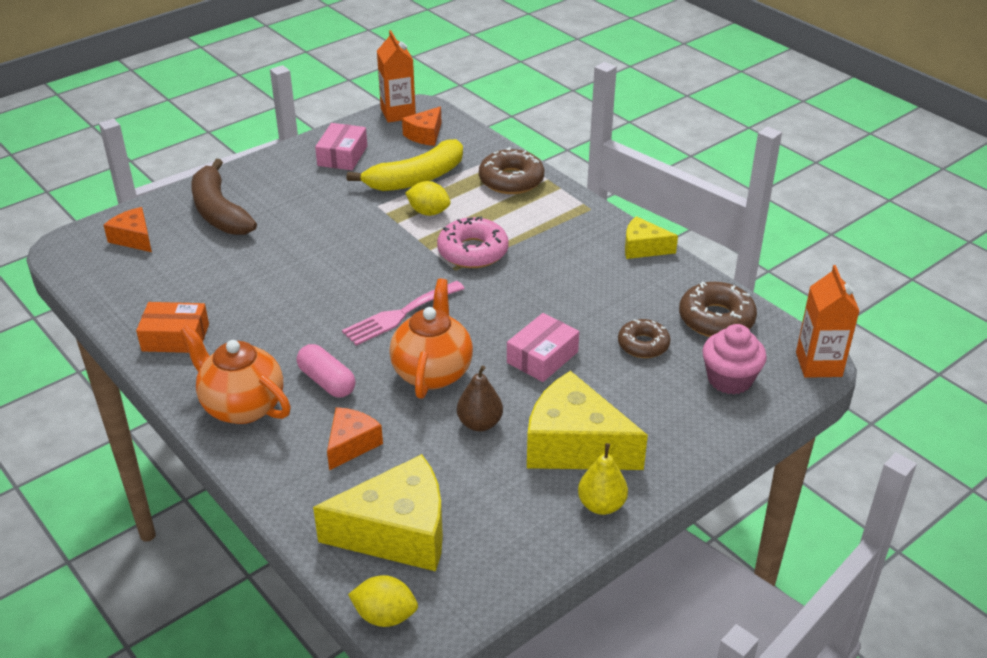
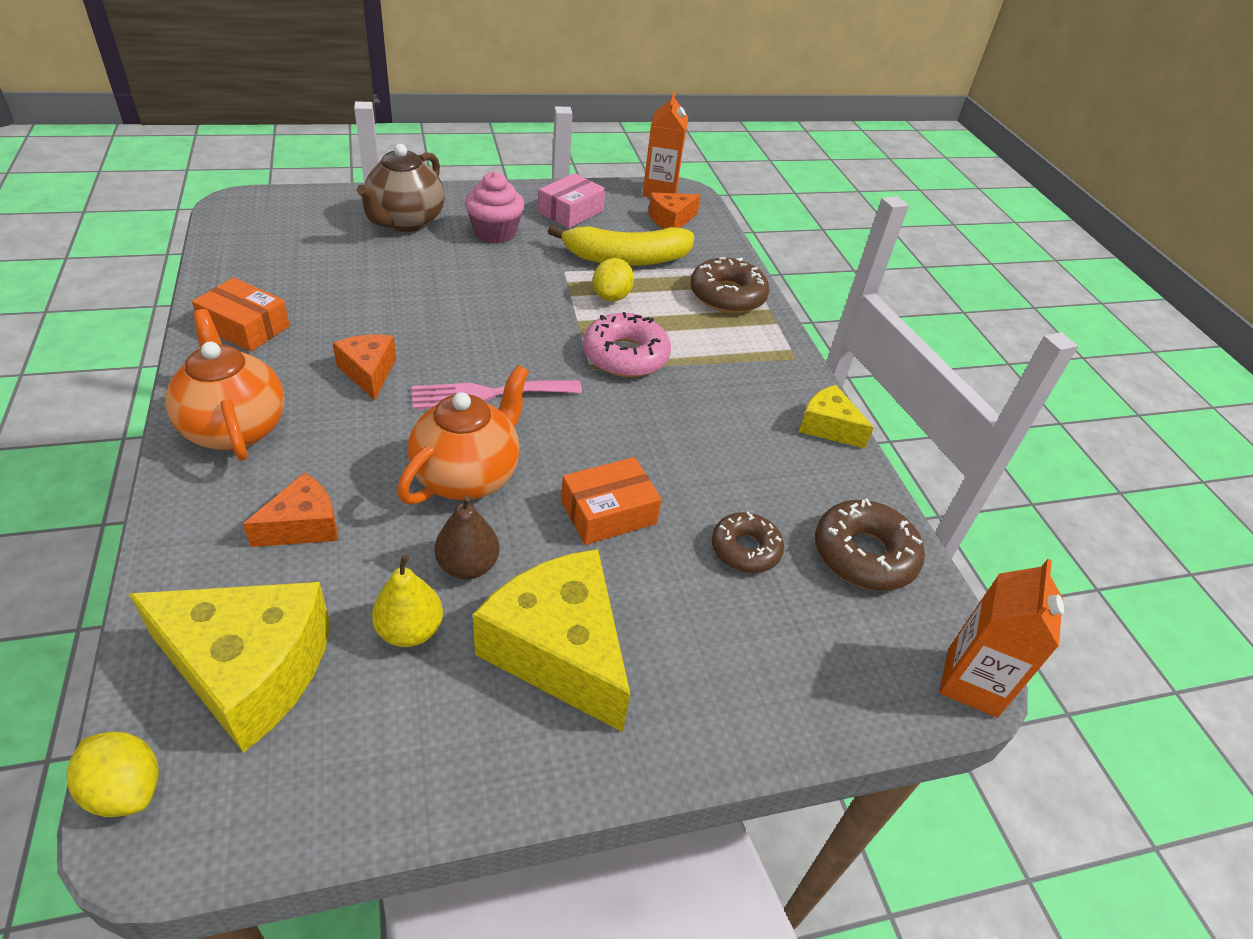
camera: 20 degrees right, 5 degrees up
orange cheese [104,207,152,252] -> orange cheese moved to [333,334,396,400]
brown banana [191,159,257,235] -> brown teapot [357,144,445,232]
pink capsule [297,344,355,398] -> none
yellow lemon [405,181,451,216] -> yellow lemon turned 60 degrees clockwise [593,258,634,302]
pink box [507,313,579,382] -> orange box [561,457,662,545]
yellow pear [578,443,628,515] -> yellow pear moved to [372,555,443,647]
pink cupcake [702,324,767,395] -> pink cupcake moved to [465,171,525,243]

